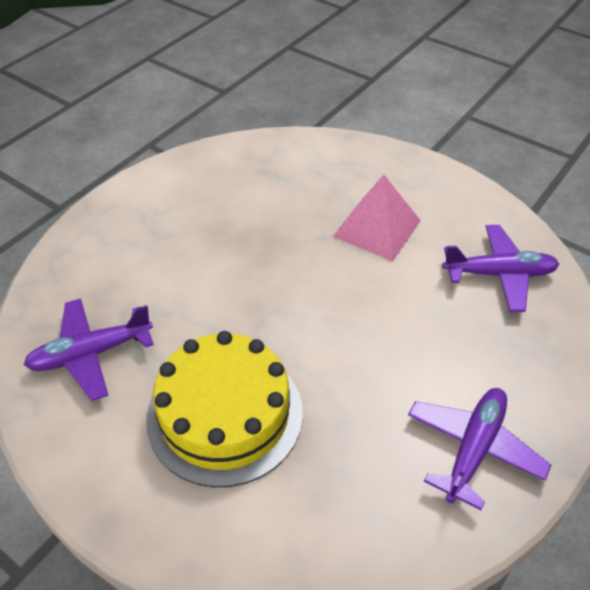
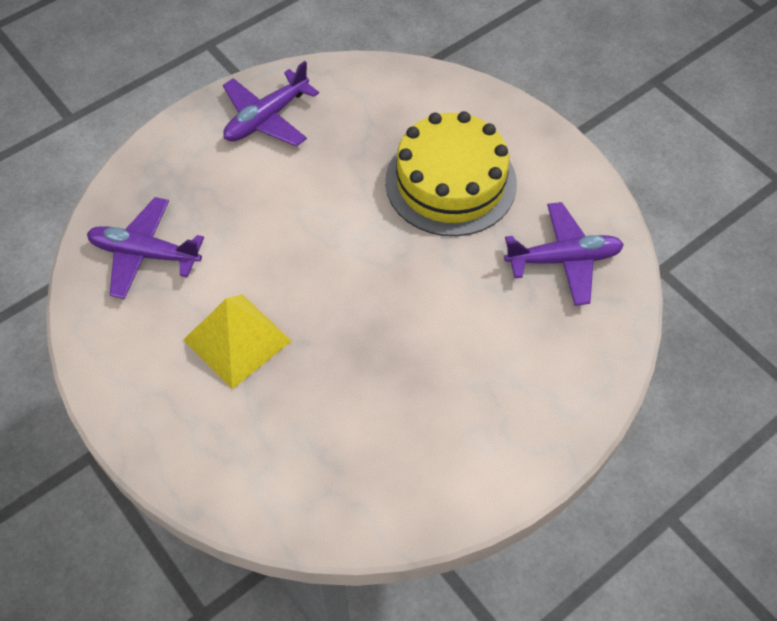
camera: 165 degrees left, 10 degrees up
pink pyramid [332,175,421,261] -> yellow pyramid [183,294,291,389]

